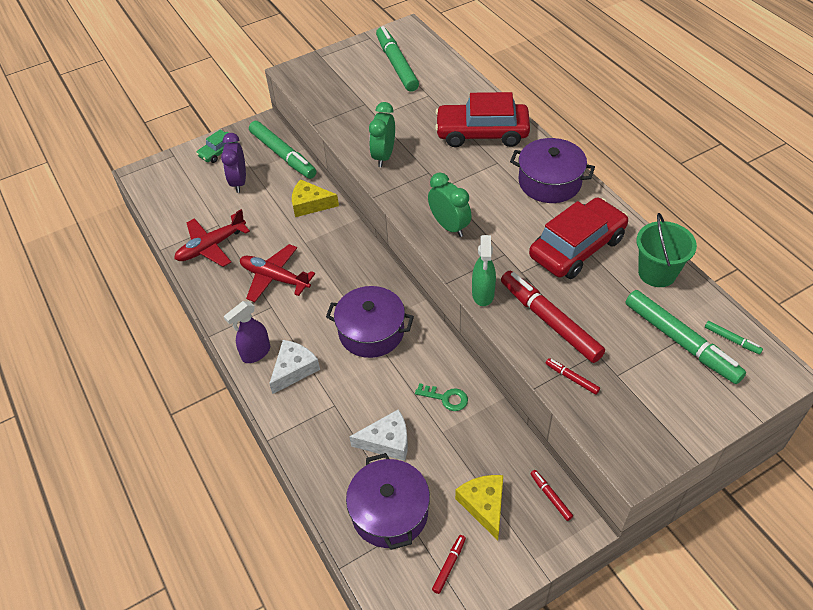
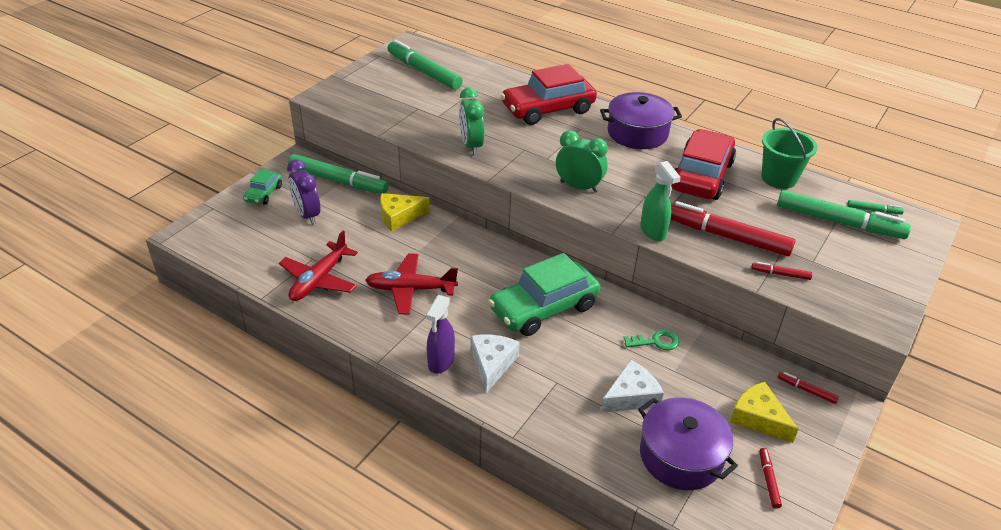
camera: 30 degrees left, 10 degrees down
purple pot [326,286,414,358] -> green car [488,253,601,336]

